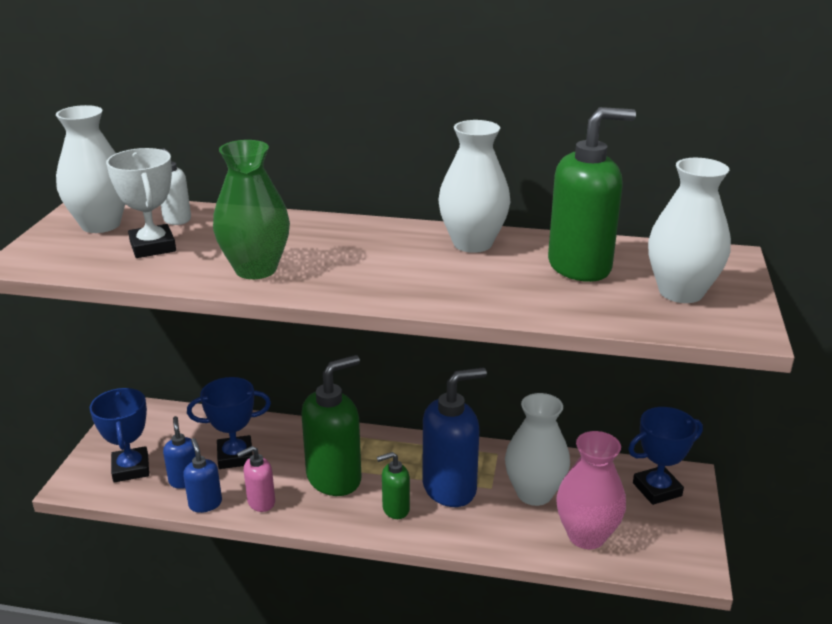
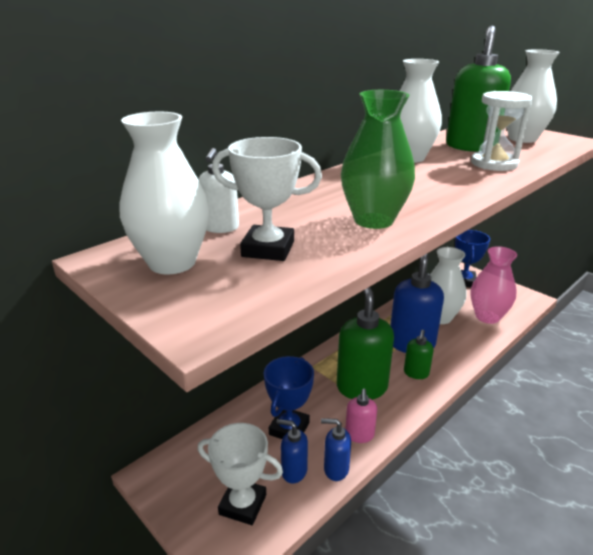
camera: 55 degrees left, 0 degrees up
blue trophy [90,388,149,482] -> white trophy [198,423,283,525]
none -> white hourglass [471,91,533,171]

